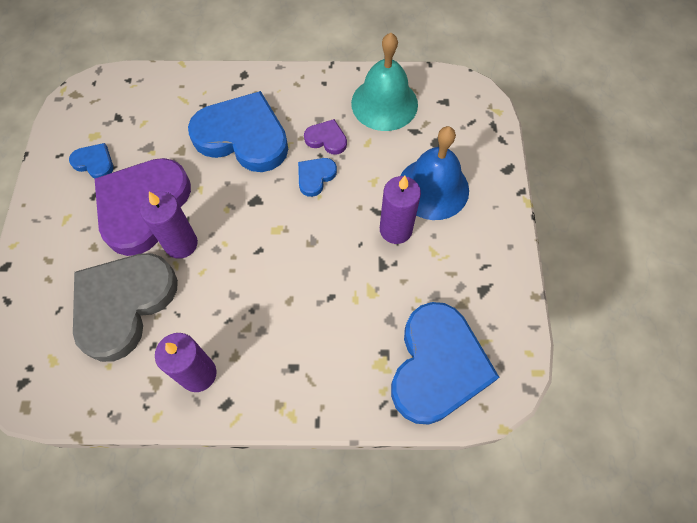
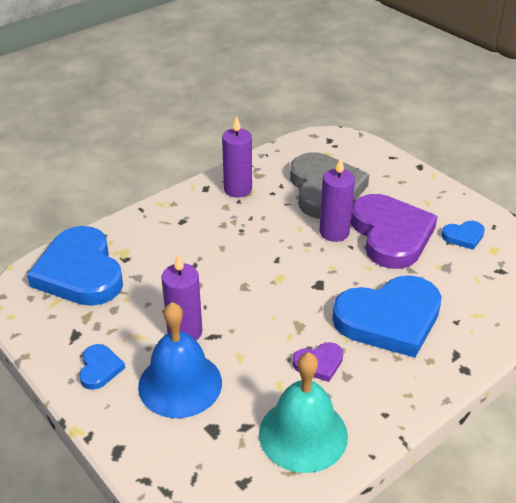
camera: 140 degrees right, 25 degrees down
blue heart [298,158,337,197] -> blue heart moved to [79,344,125,390]

